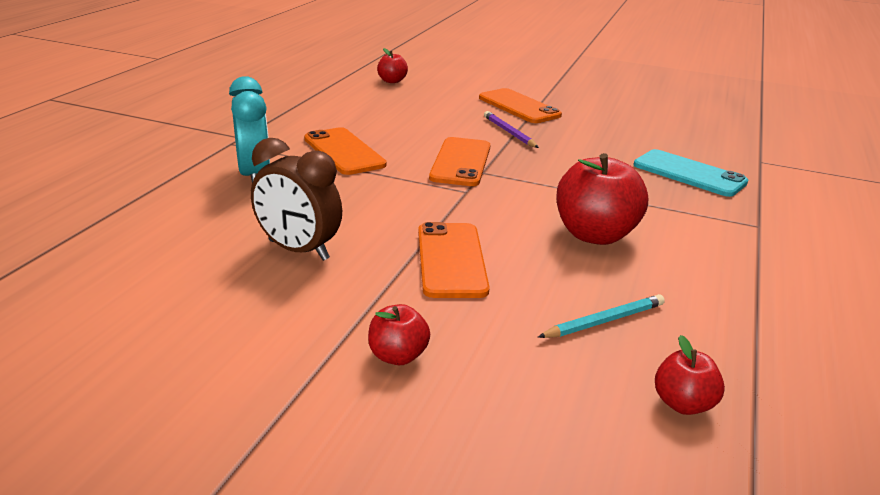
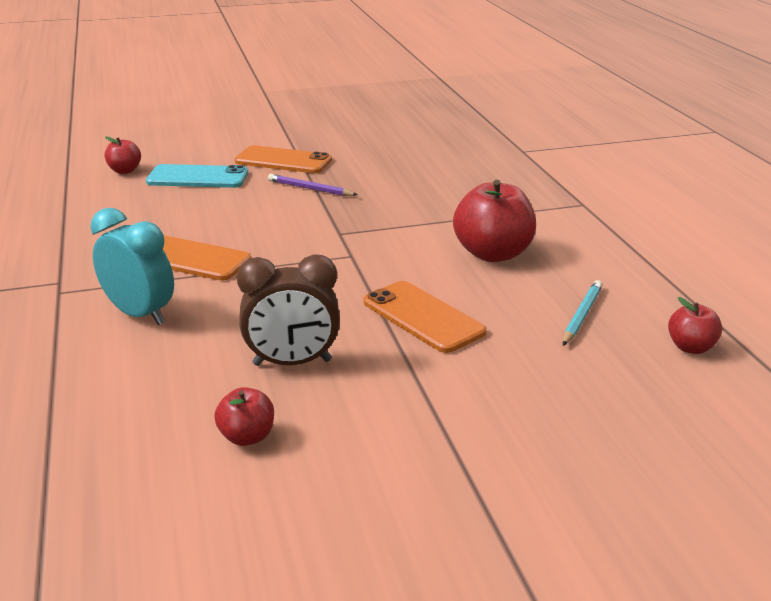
camera: 35 degrees left, 0 degrees up
red apple [368,304,430,365] -> red apple moved to [214,387,274,446]
orange phone [429,137,490,186] -> none
turquoise phone [634,149,748,197] -> turquoise phone moved to [146,164,248,188]

